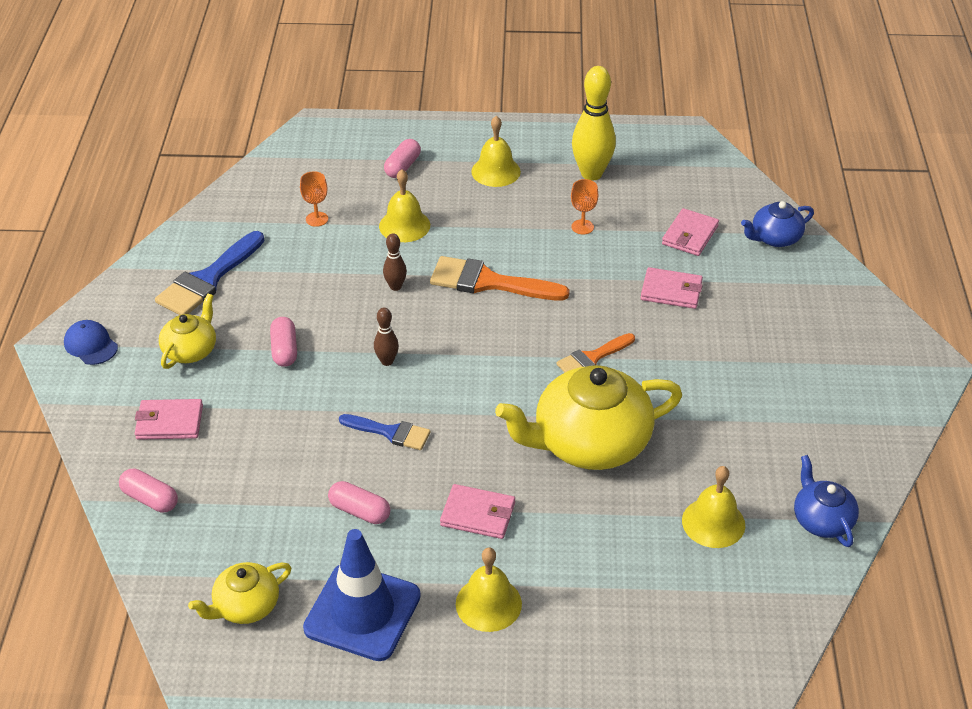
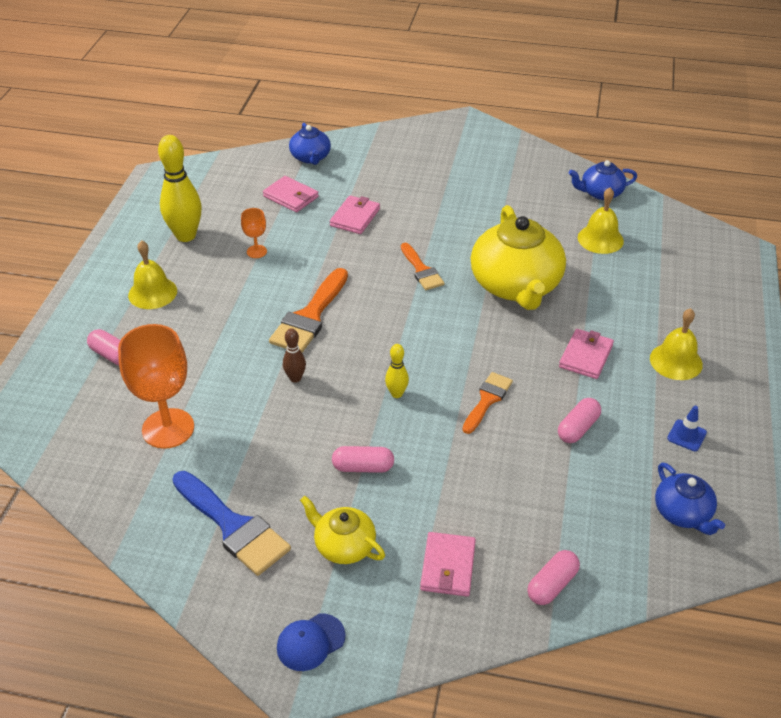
camera: 80 degrees left, 0 degrees up
yellow teapot [188,562,292,624] -> blue teapot [655,463,725,535]
orange goblet [300,171,328,227] -> orange goblet [118,324,194,449], size x2.13
blue traffic cone [303,529,421,661] -> blue traffic cone [667,406,707,451], size x0.41
blue brush [339,414,430,450] -> orange brush [462,372,513,434]
brown bowling pin [374,308,399,366] -> yellow bowling pin [385,344,409,398]
yellow bell [379,169,430,242] -> none

